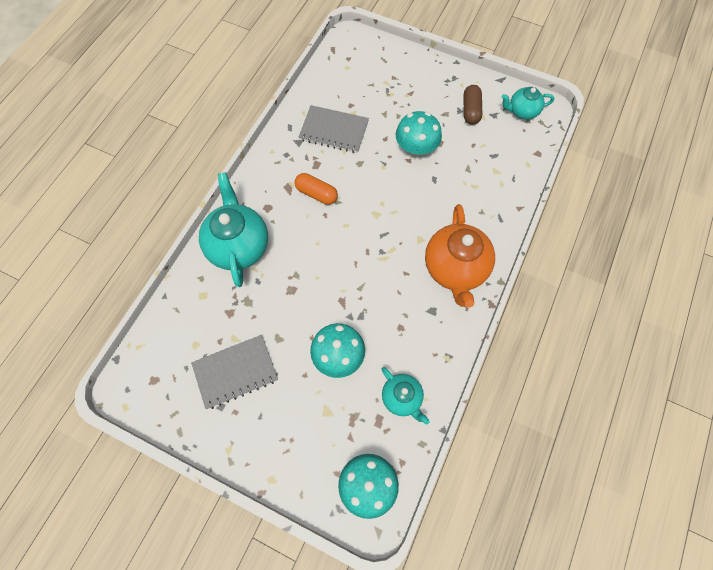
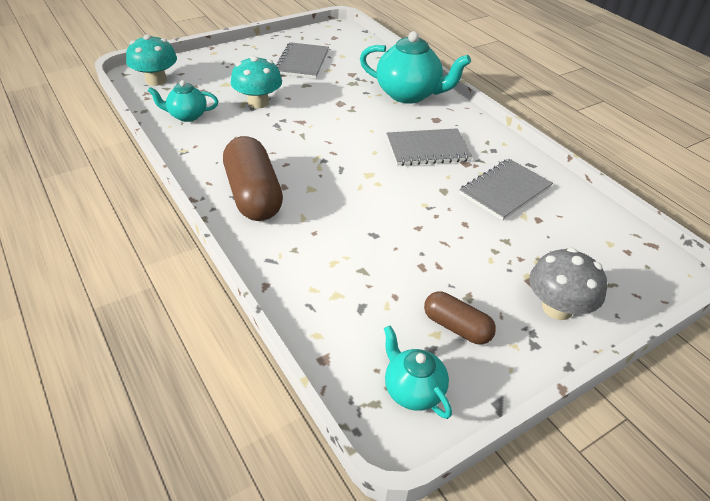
camera: 120 degrees right, 25 degrees down
orange capsule [294,173,338,205] -> grey notebook [386,128,472,166]
turquoise mushroom [396,111,442,156] -> none
orange teapot [425,204,495,307] -> brown capsule [223,136,283,221]
turquoise teapot [502,87,554,119] -> turquoise teapot turned 60 degrees counterclockwise [384,326,452,419]
none -> grey mushroom [529,248,607,320]

